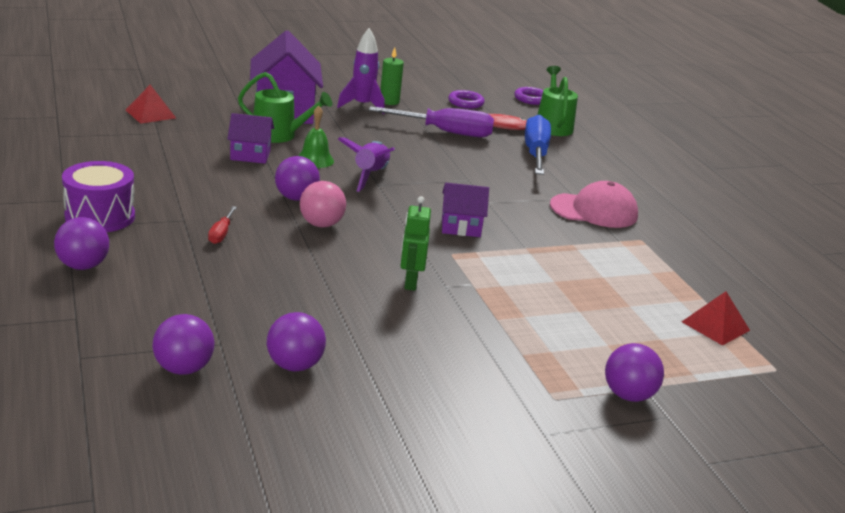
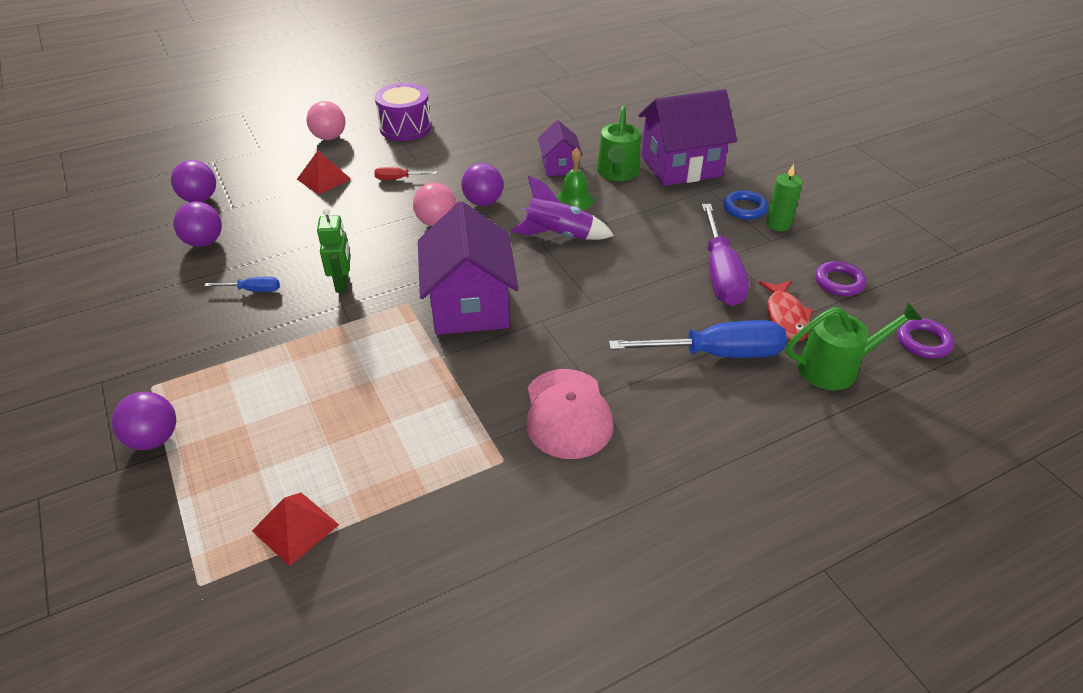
camera: 85 degrees right, 15 degrees up
purple ball [54,217,109,270] -> pink ball [306,101,345,140]
red pyramid [126,85,176,124] -> red pyramid moved to [297,151,351,195]
purple rocket [337,28,385,114] -> blue ring [723,190,768,220]
green robot [401,196,431,291] -> green robot turned 90 degrees clockwise [317,208,351,293]
purple house [442,183,489,237] -> purple house [418,201,519,335], size x1.89
none -> blue screwdriver [204,277,280,292]

